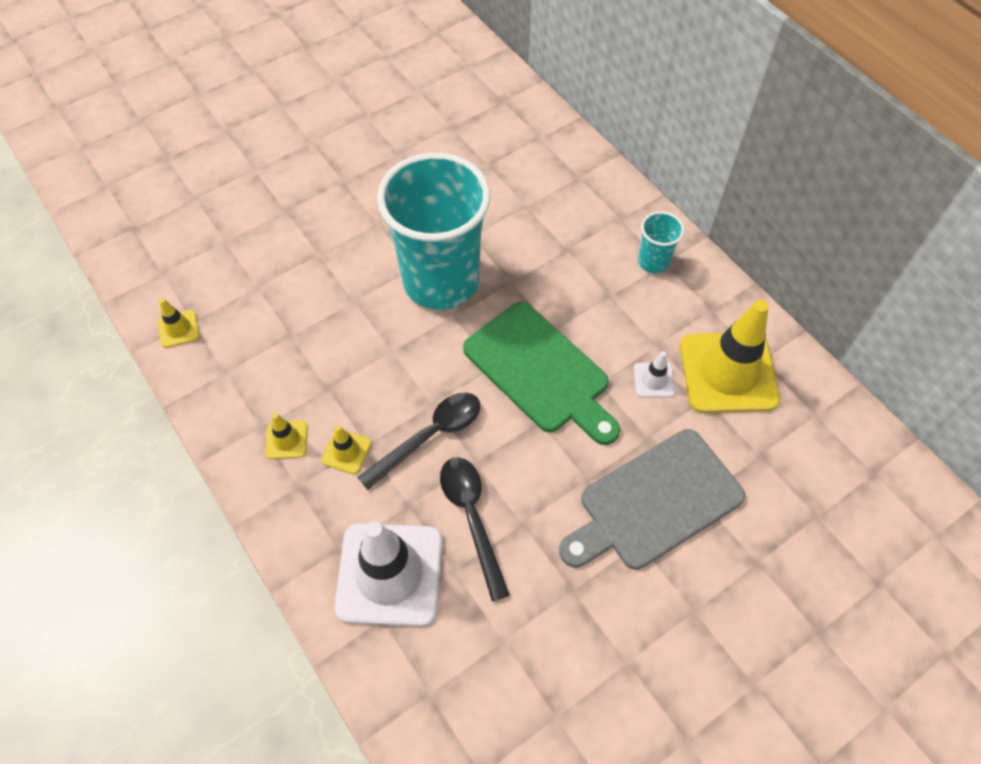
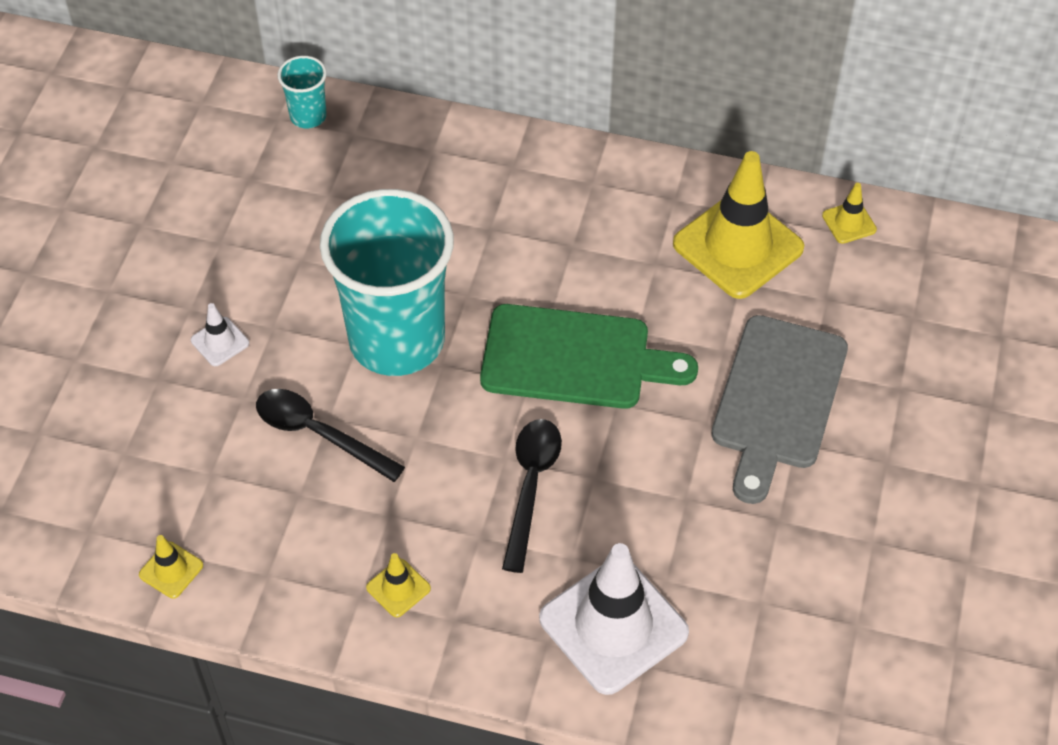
camera: 40 degrees left, 5 degrees down
yellow traffic cone [321,425,371,474] -> yellow traffic cone moved to [822,183,877,244]
black spoon [440,457,510,602] -> black spoon moved to [256,389,405,482]
white traffic cone [634,351,675,398] -> white traffic cone moved to [191,303,249,366]
turquoise cup [638,211,684,273] -> turquoise cup moved to [277,56,327,128]

